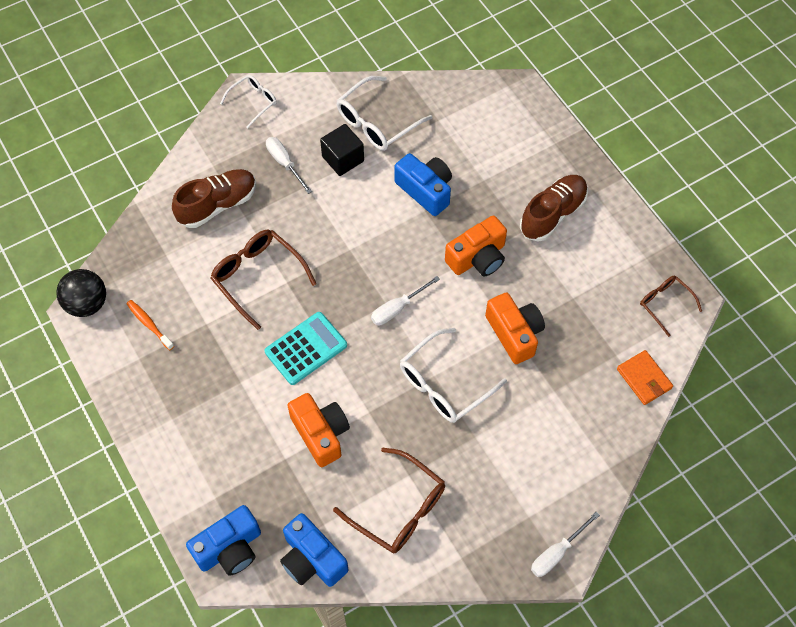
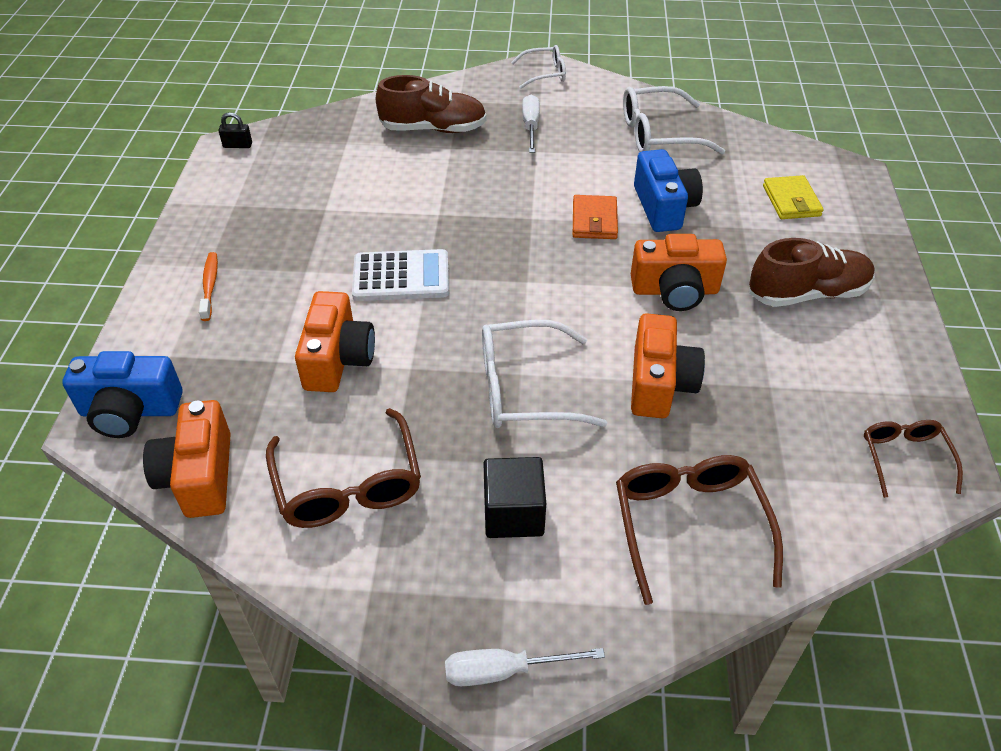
camera: 35 degrees right, 15 degrees down
black ball [56,269,106,317] -> black padlock [218,112,252,148]
orange toothbrush [126,300,174,350] -> orange toothbrush moved to [199,252,218,321]
brown glasses [210,230,317,330] -> brown glasses moved to [616,455,783,605]
turquoise calculator [265,312,347,385] -> white calculator [352,249,449,301]
blue camera [280,513,348,587] -> orange camera [143,400,231,518]
black cube [320,124,364,176] -> black cube moved to [484,457,546,538]
white screwdriver [371,276,440,325] -> none
orange wallet [617,350,673,405] -> orange wallet moved to [573,195,618,239]
none -> yellow wallet [763,175,824,219]

